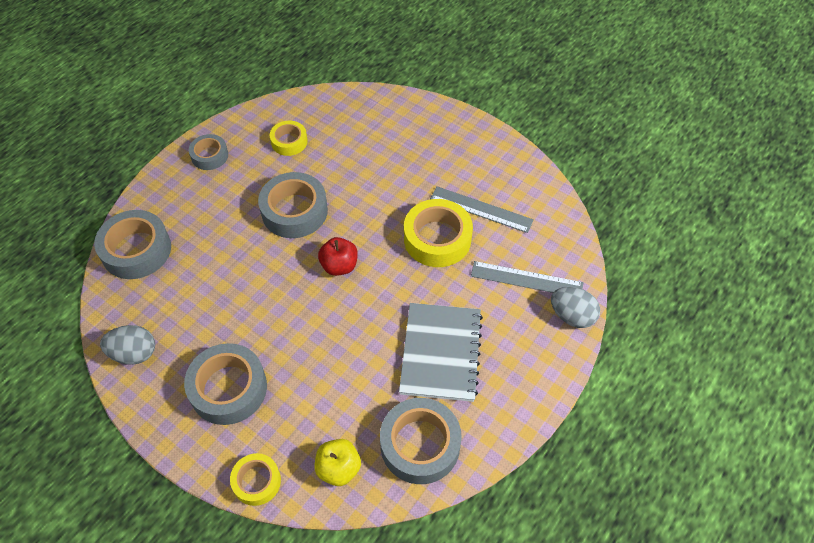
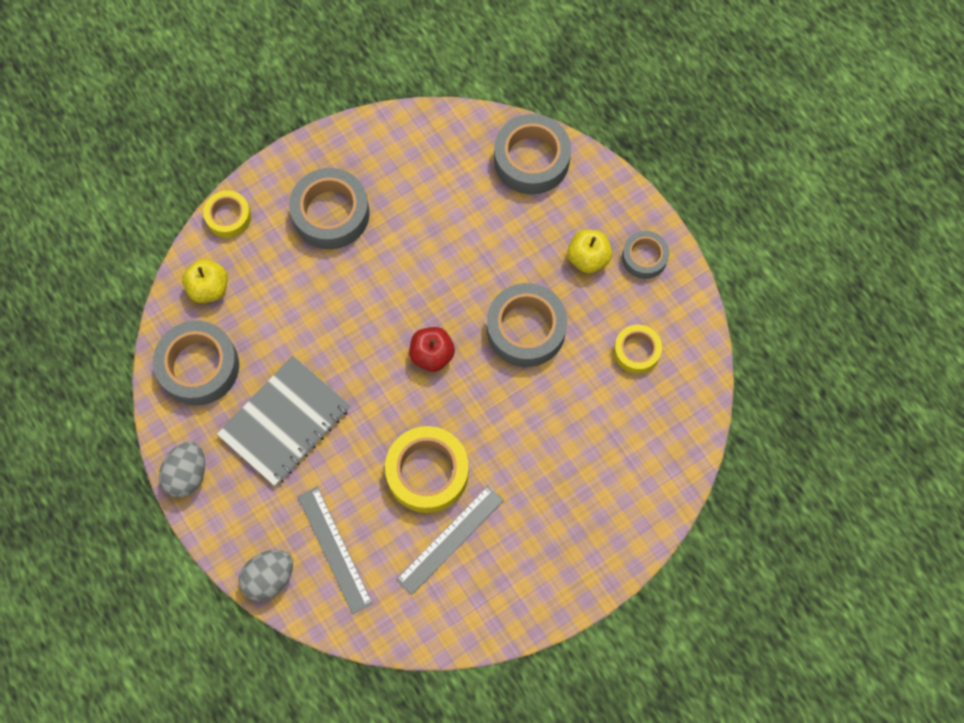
camera: 110 degrees right, 15 degrees up
grey egg [100,325,155,365] -> grey egg moved to [159,441,205,498]
grey notebook [399,303,483,402] -> grey notebook turned 75 degrees counterclockwise [217,356,350,487]
grey ruler [471,261,583,293] -> grey ruler turned 60 degrees counterclockwise [298,487,373,614]
none -> yellow apple [568,230,612,273]

